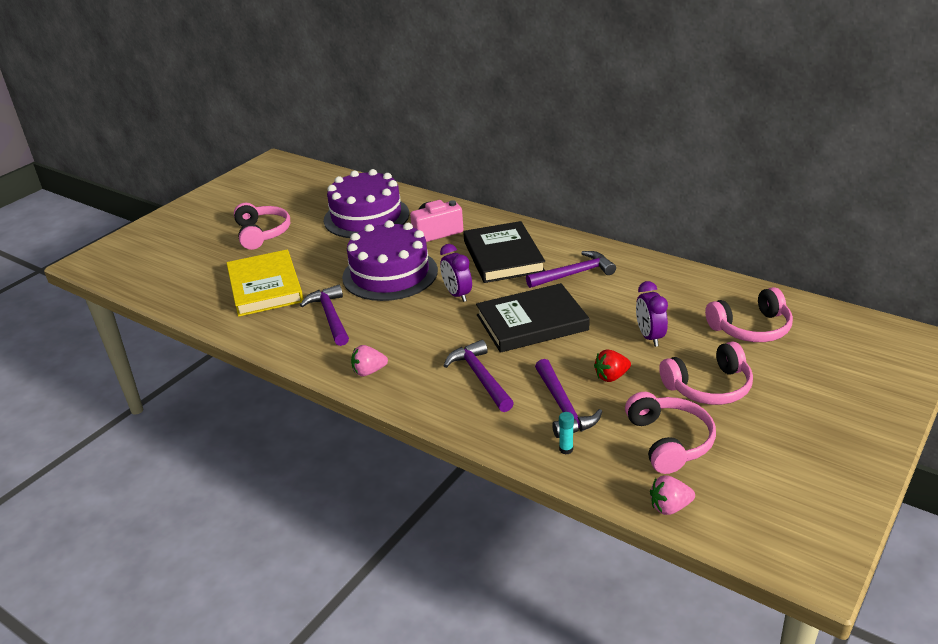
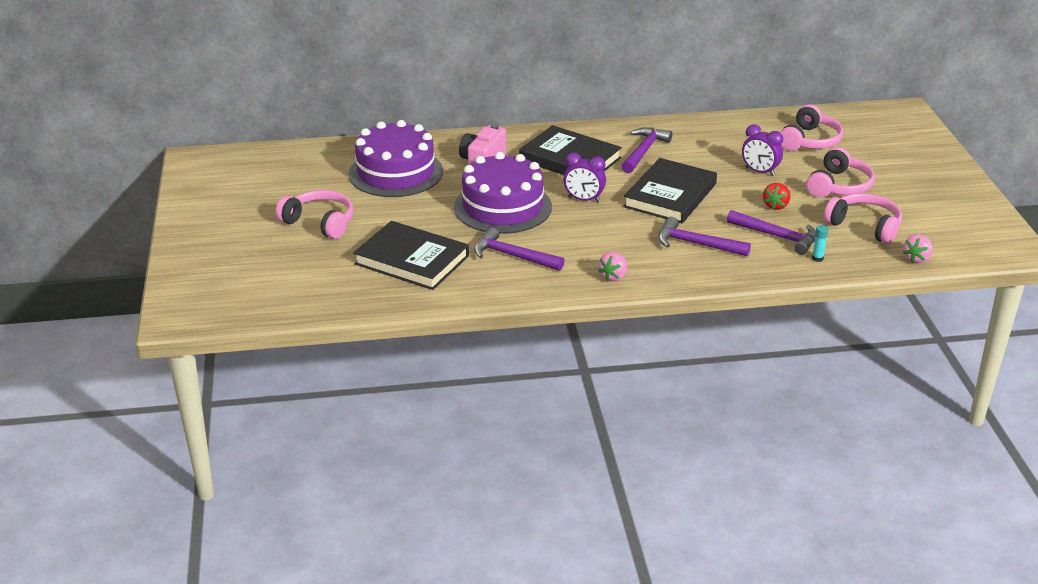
camera: 45 degrees left, 0 degrees up
yellow book [227,250,303,317] -> black book [353,221,469,290]

